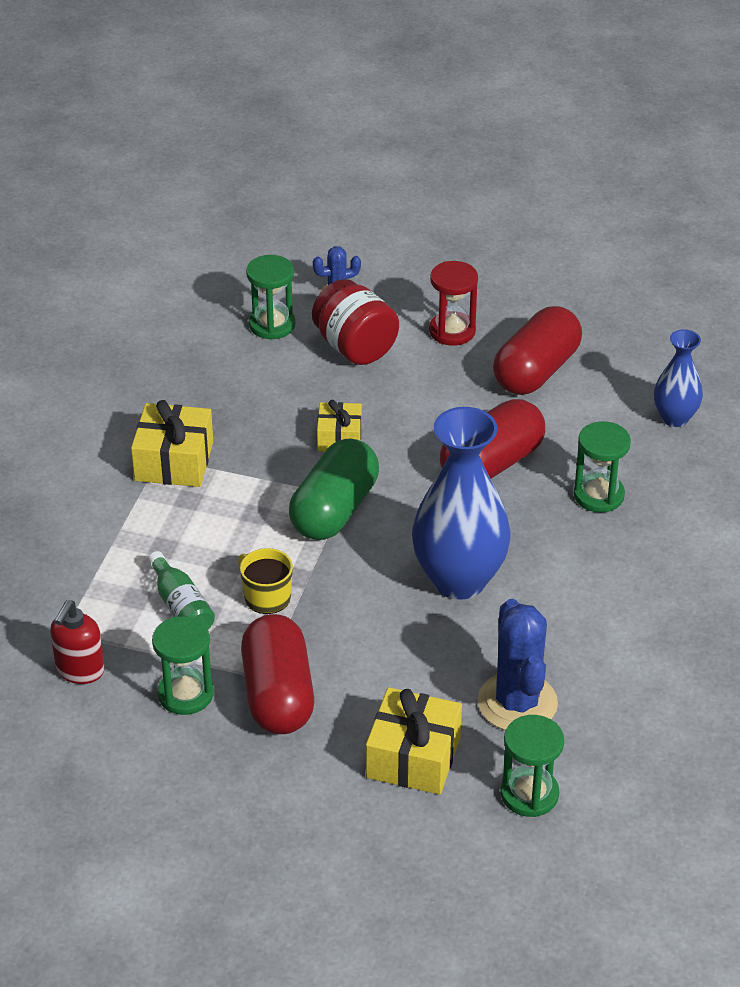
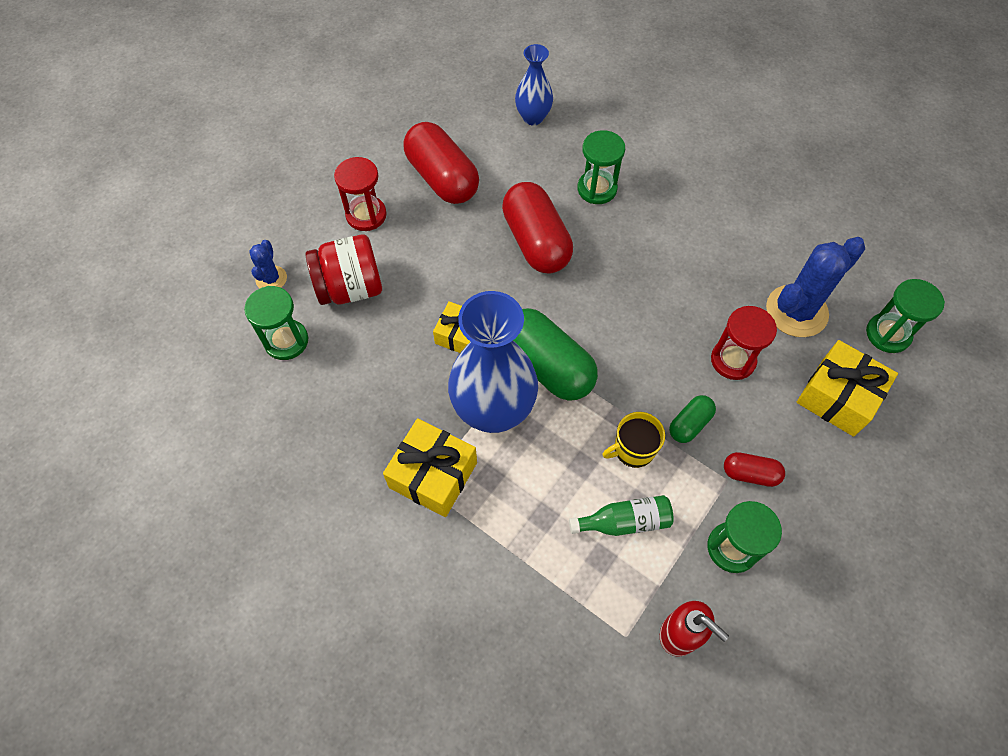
camera: 70 degrees left, 20 degrees up
red capsule [241,614,314,734] -> red capsule [724,452,785,487], size x0.50
blue vase [412,407,511,600] -> blue vase moved to [448,291,538,433]
blue cactus [478,599,558,731] -> blue cactus turned 45 degrees counterclockwise [766,237,865,337]
none -> green capsule [669,395,716,443]
none -> red hourglass [711,306,777,380]

